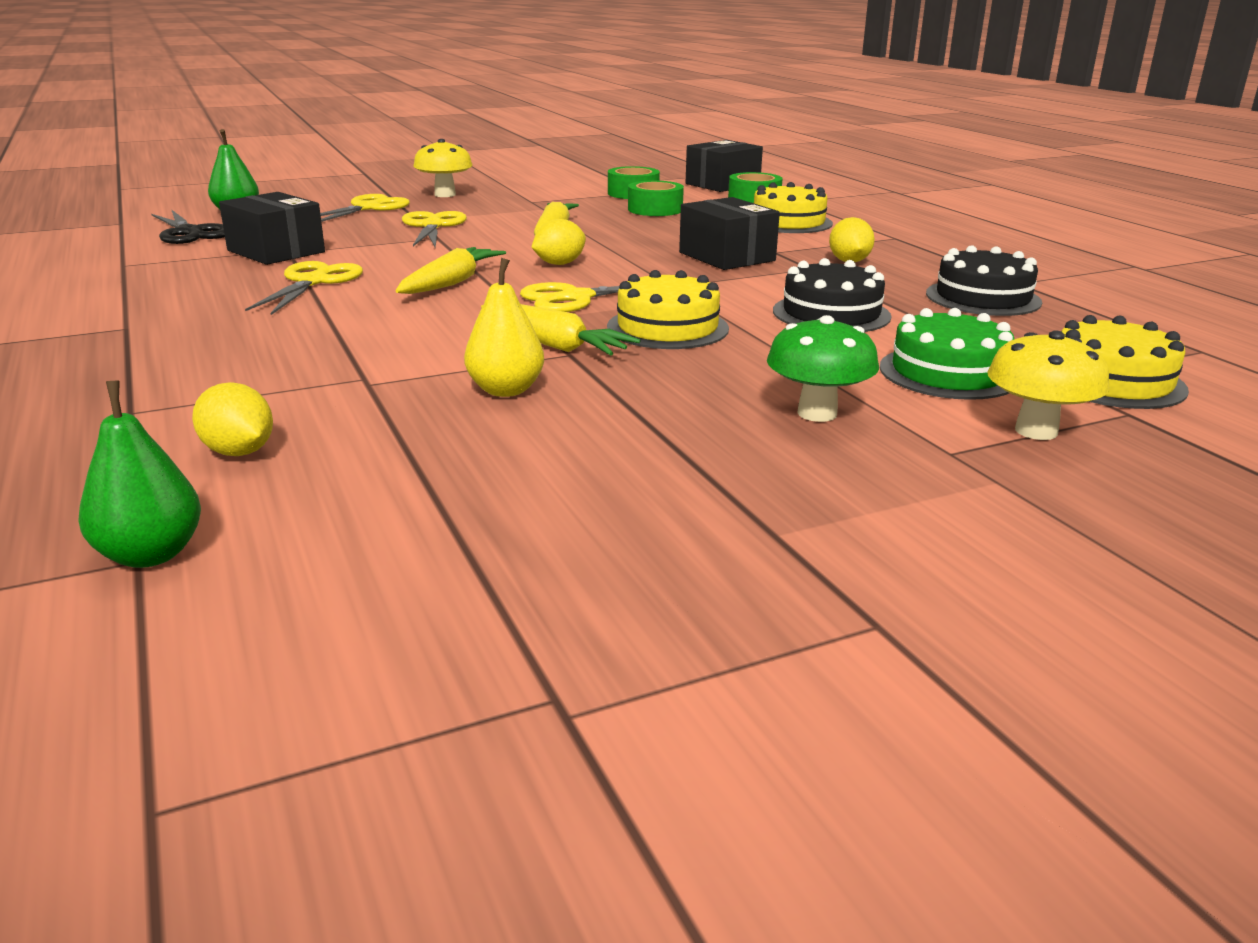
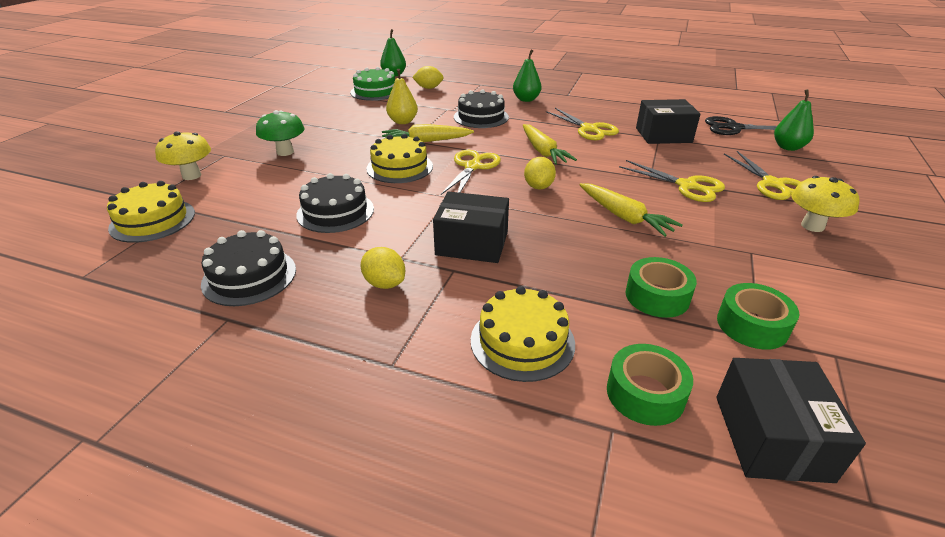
camera: 135 degrees right, 10 degrees up
green cake [880,308,1014,400] -> green cake moved to [350,67,395,101]
none -> black cake [454,89,509,128]
none -> green pear [513,50,542,102]

